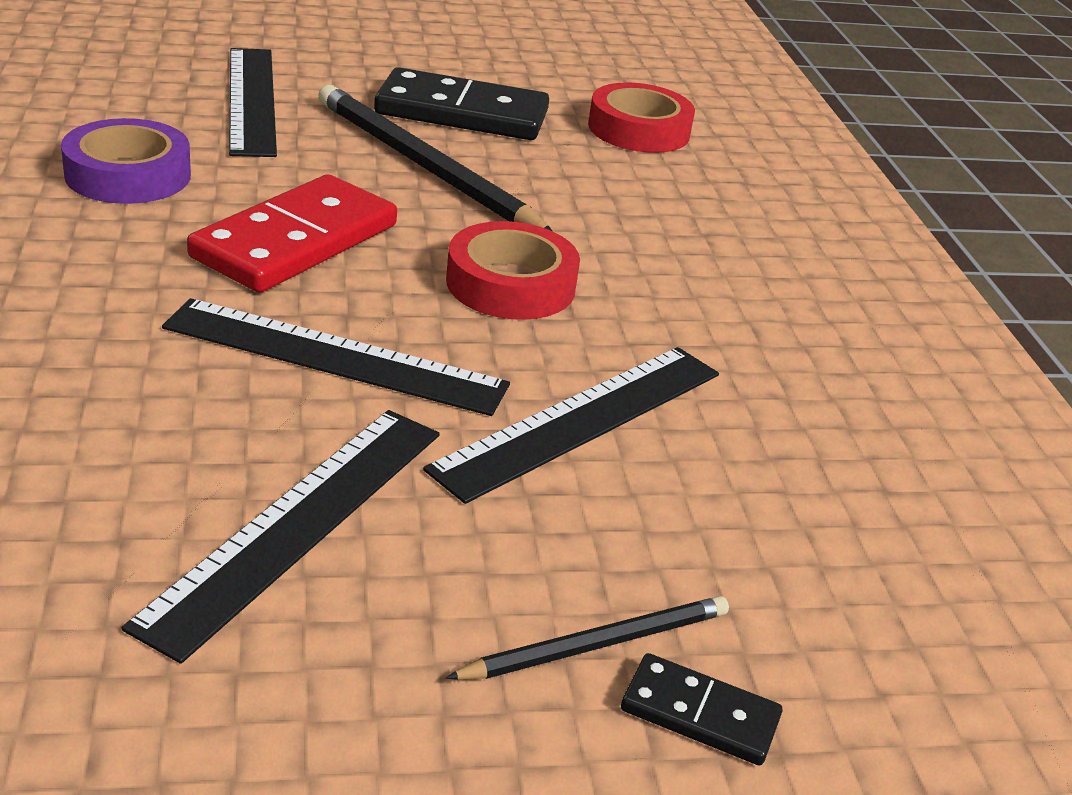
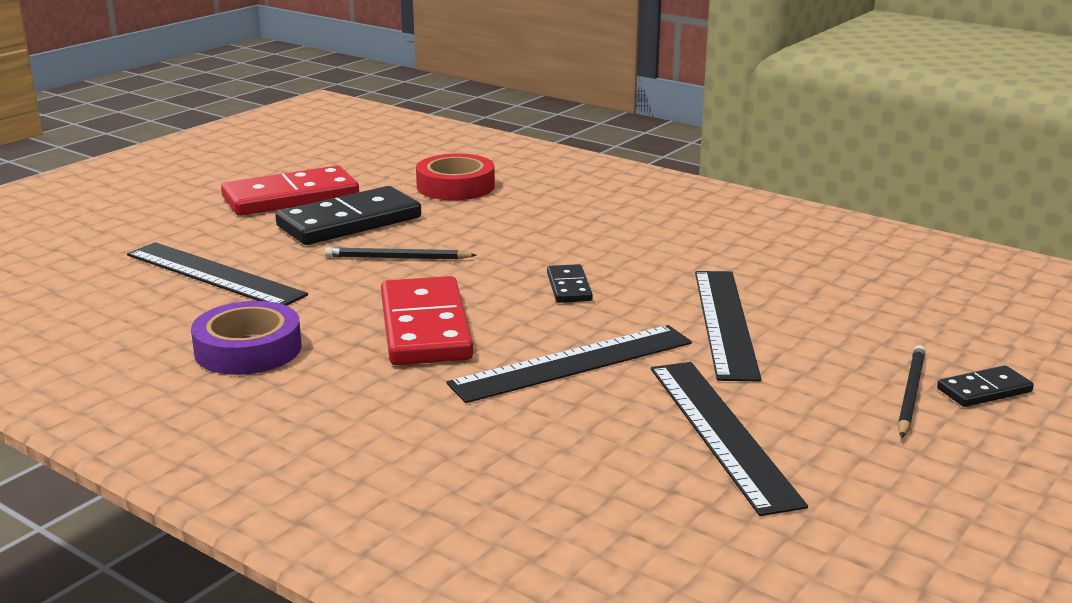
camera: 40 degrees left, 10 degrees down
black pencil [318,85,552,231] -> black pencil [325,247,477,259], size x0.53
red tape [446,221,580,320] -> black domino [547,264,593,303]
none -> red domino [221,166,359,216]

